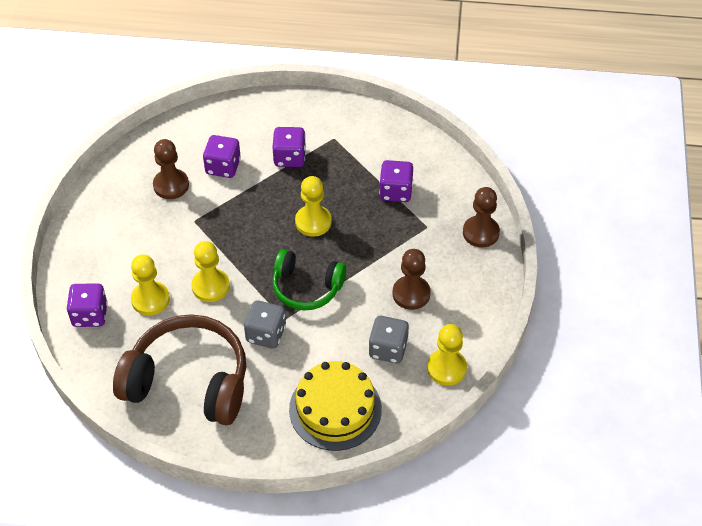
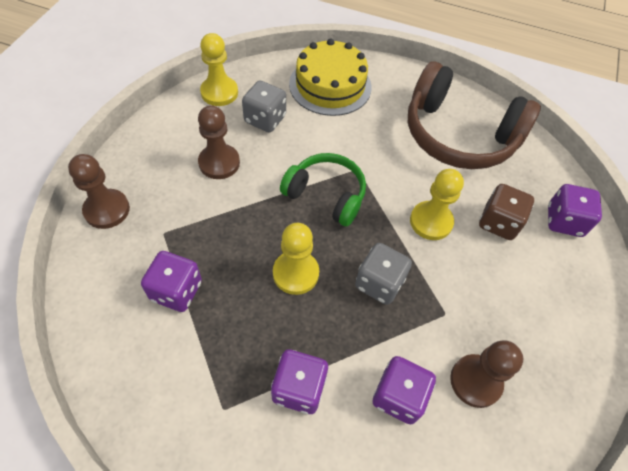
camera: 170 degrees left, 5 degrees up
yellow pawn [131,254,170,315] -> brown dice [479,184,534,240]
grey dice [244,300,286,349] -> grey dice moved to [355,243,412,305]

